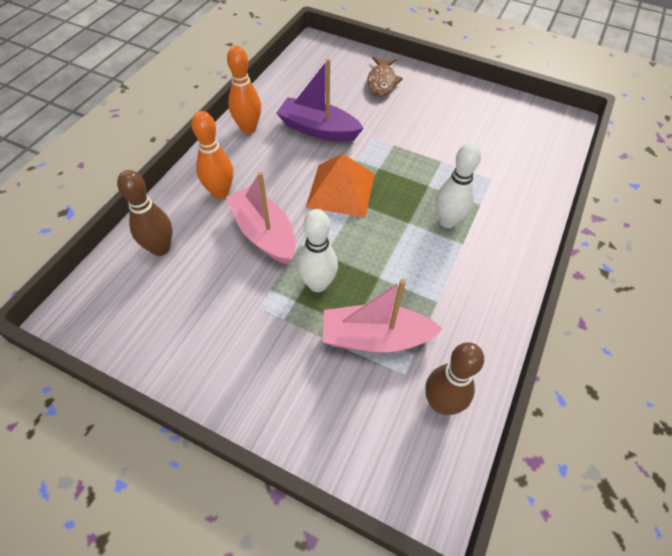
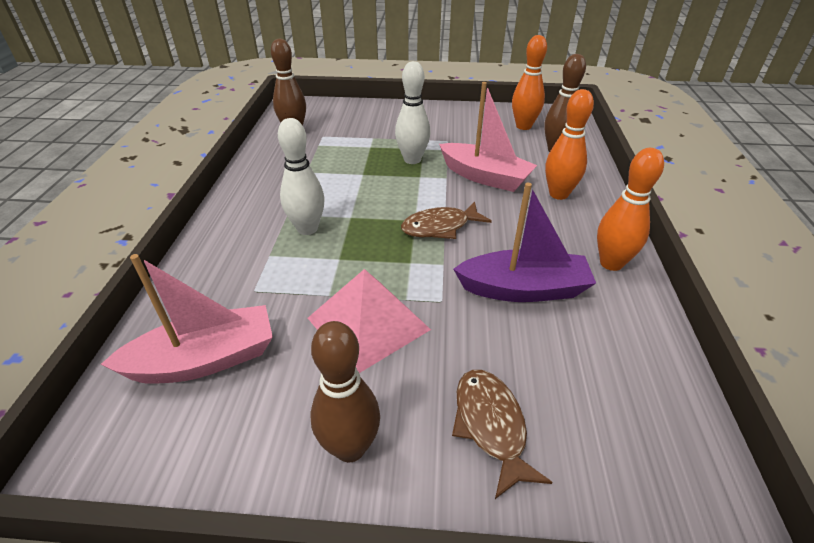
camera: 160 degrees right, 15 degrees down
orange pyramid [306,154,375,217] -> brown fish [401,202,492,239]
pink boat [323,279,443,353] -> pink boat moved to [101,254,273,384]
none -> pink pyramid [308,269,431,373]
none -> brown bowling pin [311,321,380,463]
none -> orange bowling pin [512,35,547,130]

